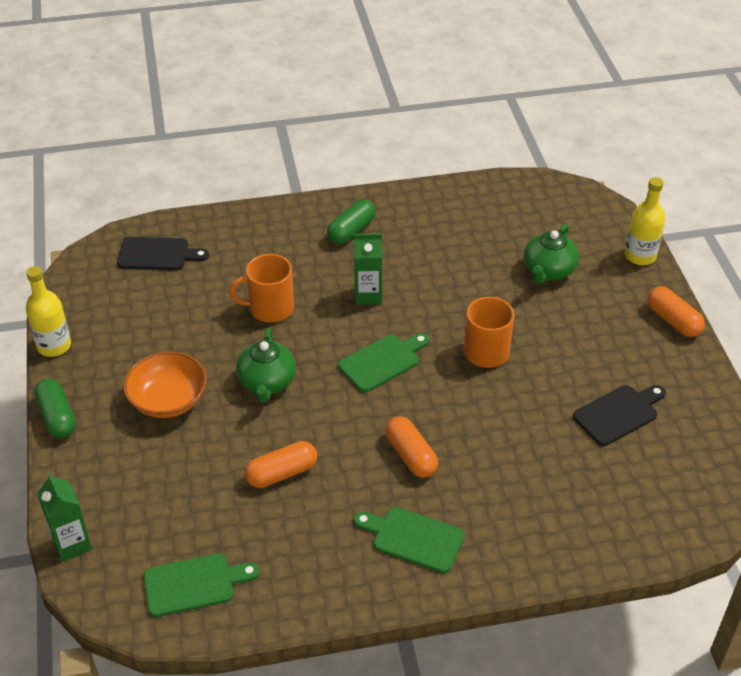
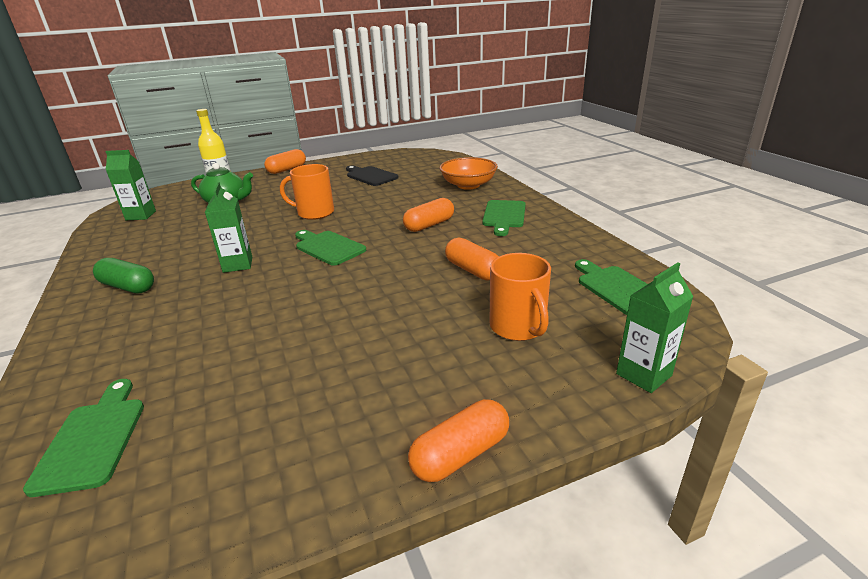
camera: 100 degrees left, 15 degrees down
yellow bottle [26,266,71,357] -> none
green capsule [34,379,76,438] -> orange capsule [408,399,509,482]
black cutting board [117,237,209,270] -> green cutting board [23,379,144,497]
orange bowl [123,351,207,418] -> orange bowl moved to [439,157,498,190]
orange mug [229,254,294,323] -> orange mug moved to [490,253,551,341]
green teapot [236,328,296,403] -> none
none -> green carton [105,150,156,220]

